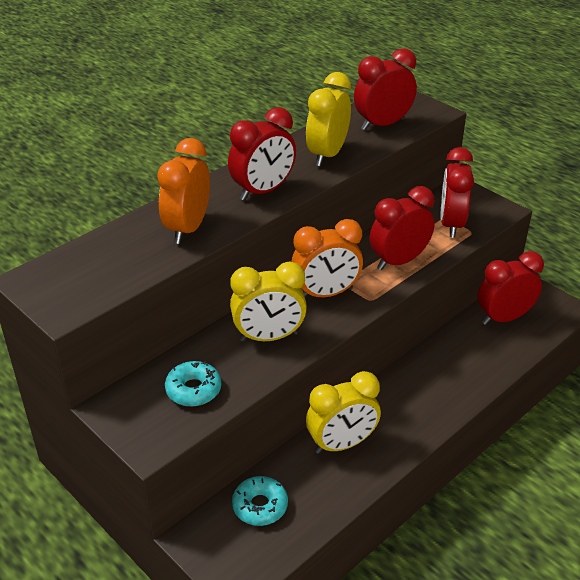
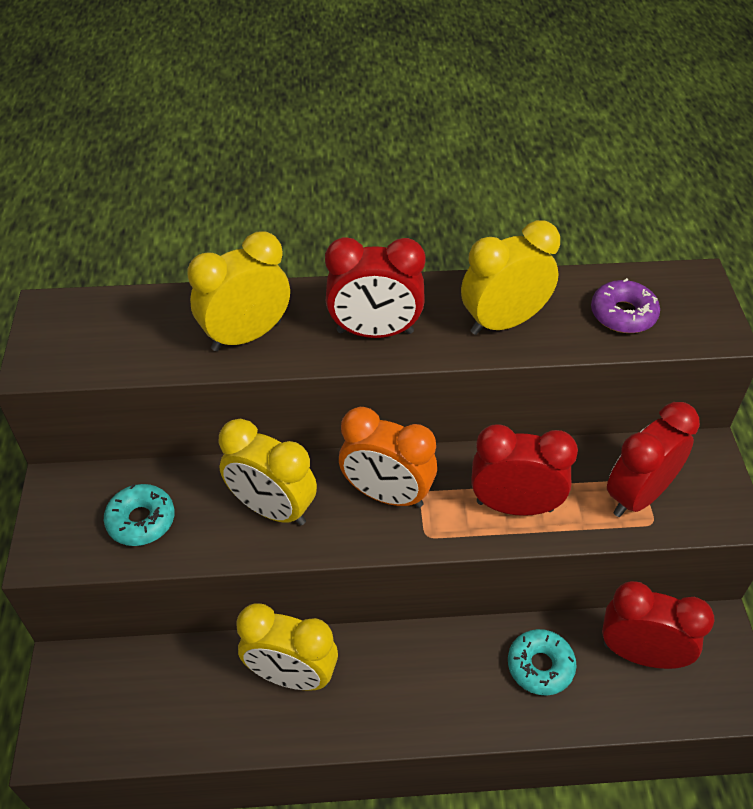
camera: 40 degrees right, 10 degrees up
orange clock [157,138,210,244] -> yellow clock [188,232,290,351]
turquoise donut [232,476,288,526] -> turquoise donut moved to [508,629,577,696]
red clock [354,48,417,130] -> purple donut [591,278,660,333]

